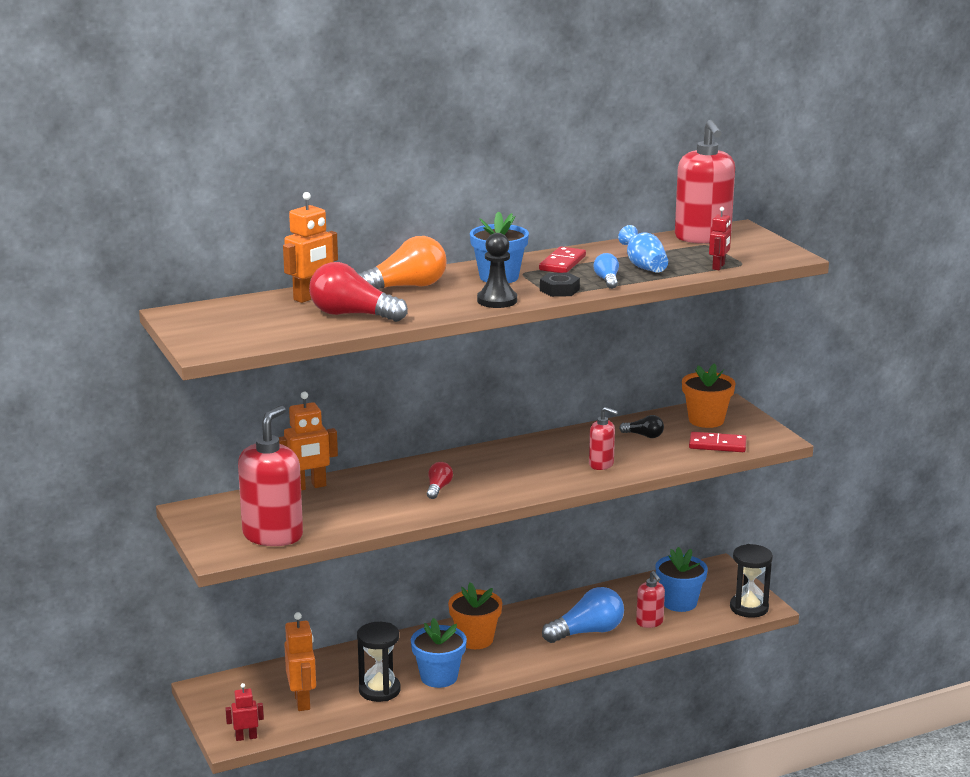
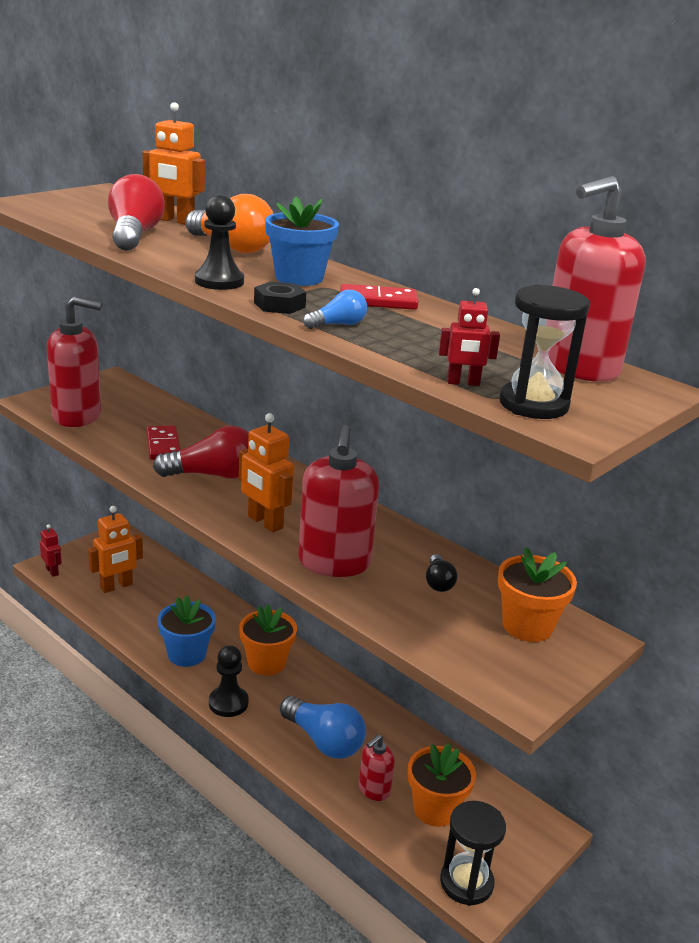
camera: 65 degrees right, 5 degrees up
orange robot [278,392,338,491] -> orange robot moved to [239,413,294,533]
black hourglass [357,622,401,702] -> black hourglass moved to [499,284,590,419]
red light bulb [427,462,453,499] -> red light bulb [153,426,249,479], size x1.96
red soap dispenser [589,407,618,470] -> red soap dispenser [298,425,379,577], size x1.93
blue vase [618,225,668,273] -> none
blue flower pot [656,547,708,612] -> orange flower pot [408,743,476,827]
red domino [689,432,747,452] -> red domino moved to [146,425,180,460]
none -> black pawn [209,645,249,717]

